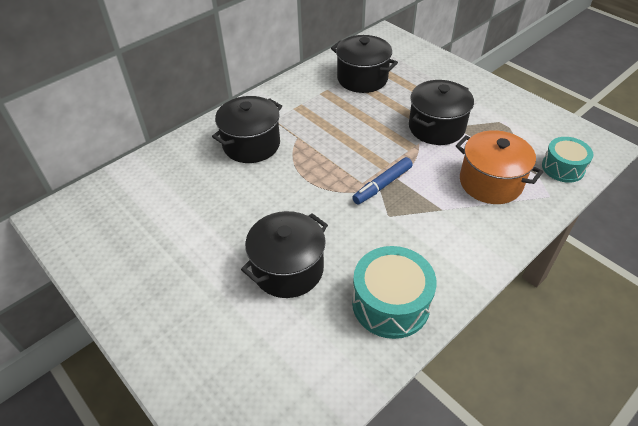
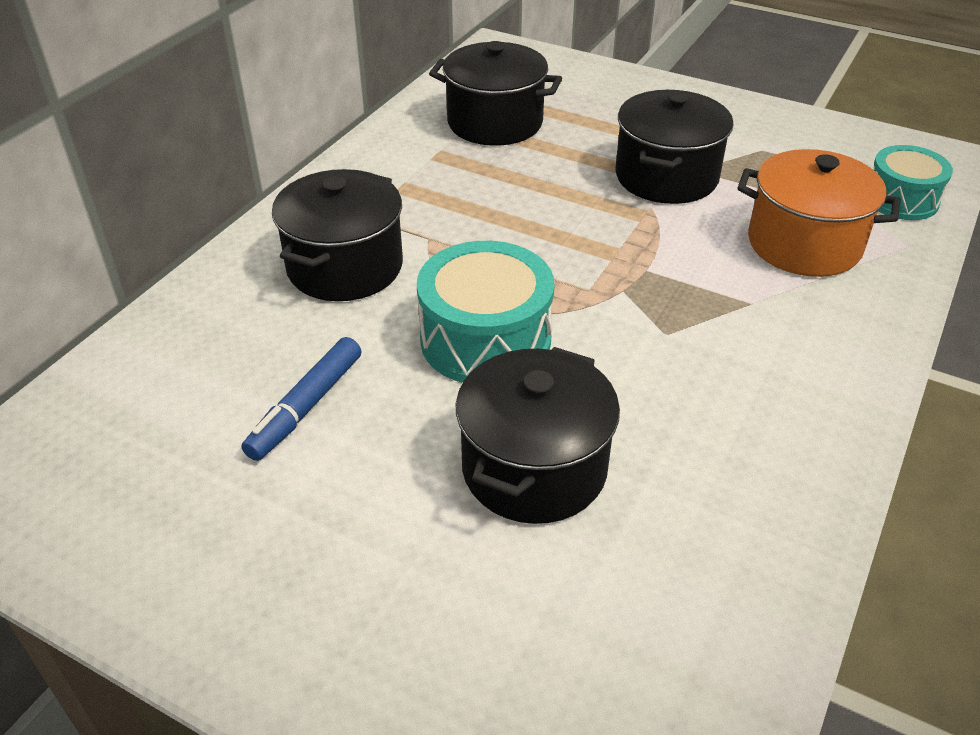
camera: 20 degrees left, 5 degrees down
blue marker [352,157,413,205] -> blue marker moved to [241,337,361,461]
turquoise drum [352,246,437,339] -> turquoise drum moved to [417,241,554,383]

